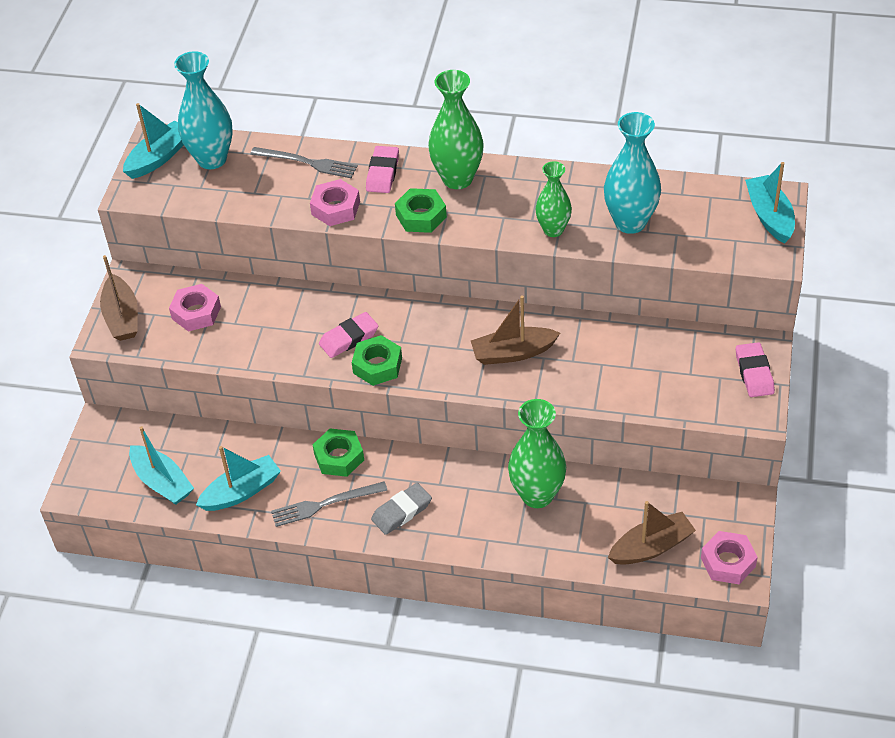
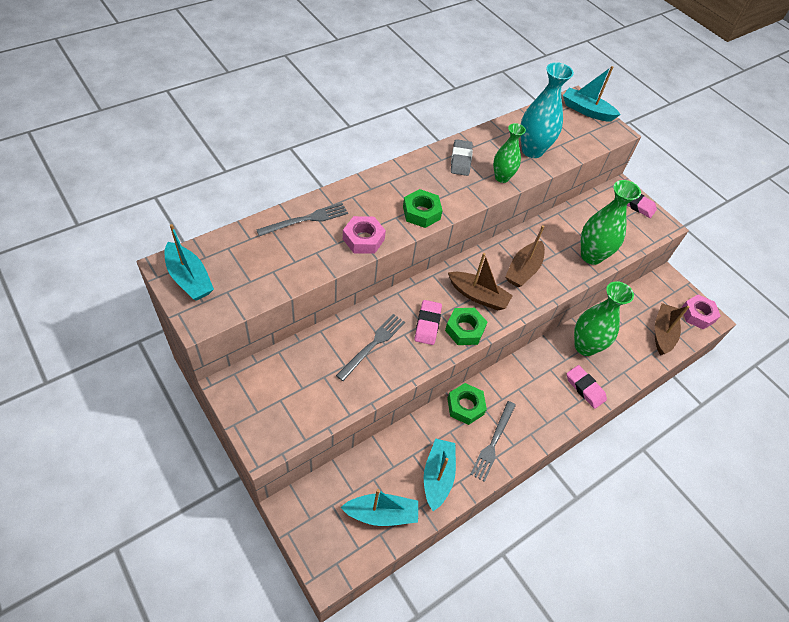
camera: 55 degrees left, 5 degrees up
brown boat [100,255,138,341] -> brown boat moved to [448,253,513,311]
turquoise boat [123,103,184,179] -> turquoise boat turned 150 degrees clockwise [164,224,214,301]
pink nut [169,284,221,331] -> none
turquoise vase [174,51,233,169] -> none
pink eraser [366,146,399,193] -> pink eraser moved to [567,365,607,409]
grey eraser [371,483,432,535] -> grey eraser moved to [451,139,473,176]
green vase [428,70,484,189] -> green vase moved to [581,180,641,265]
none -> grey fork [336,314,405,381]

